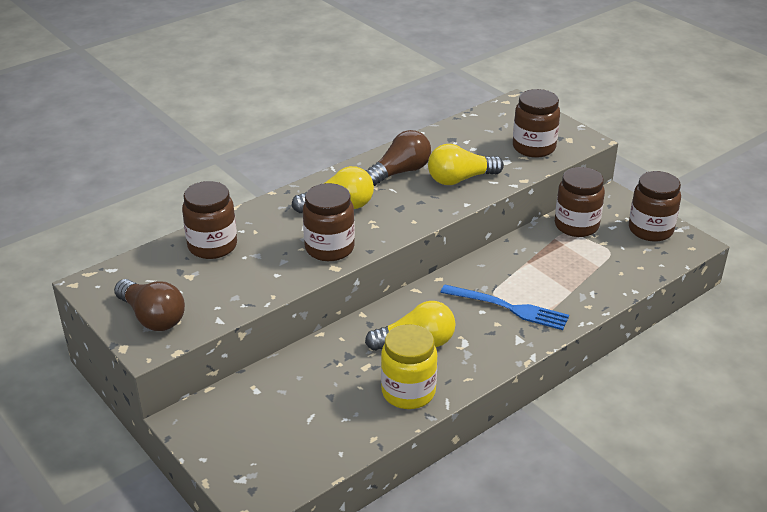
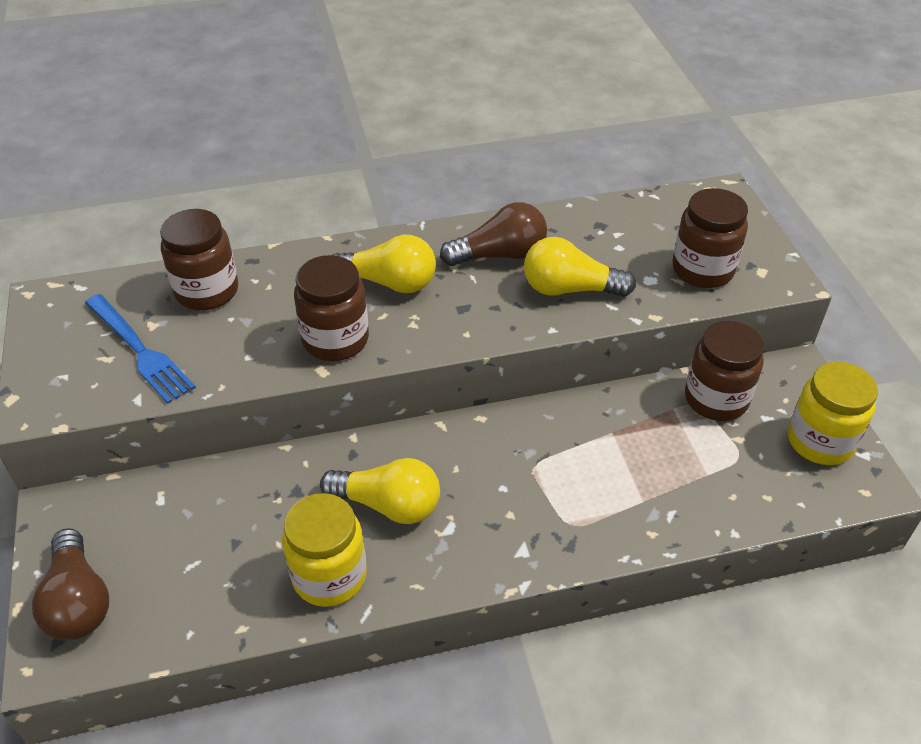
camera: 25 degrees right, 10 degrees up
brown light bulb [114,279,185,331] -> brown light bulb moved to [32,528,109,640]
blue fork [440,285,569,330] -> blue fork moved to [85,294,196,404]
brown jar [629,171,681,242] -> yellow jar [788,362,878,465]

